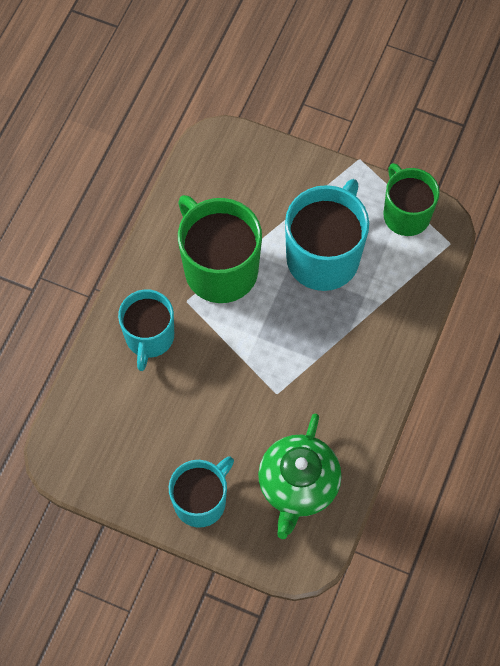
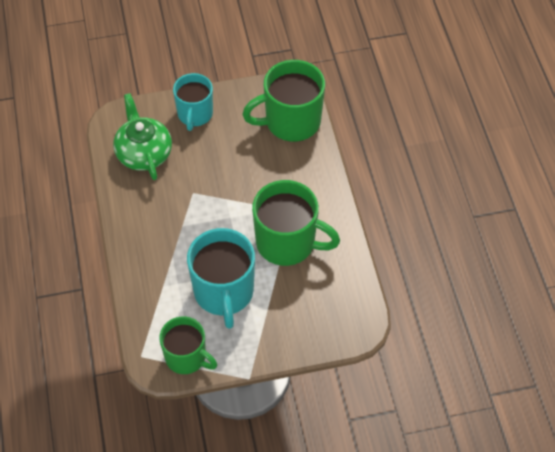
camera: 145 degrees right, 10 degrees down
turquoise mug [118,289,174,371] -> none
none -> green mug [242,60,325,142]

